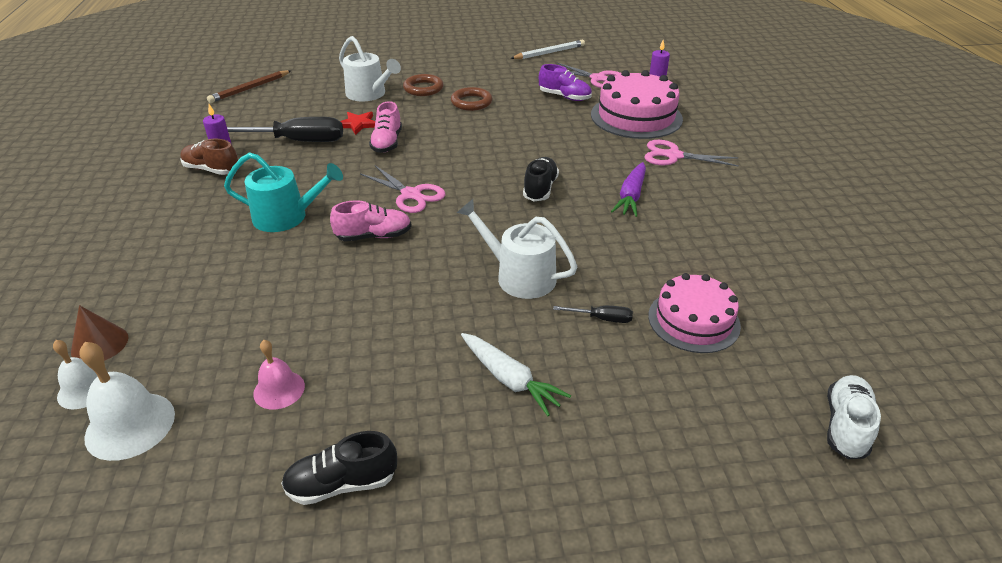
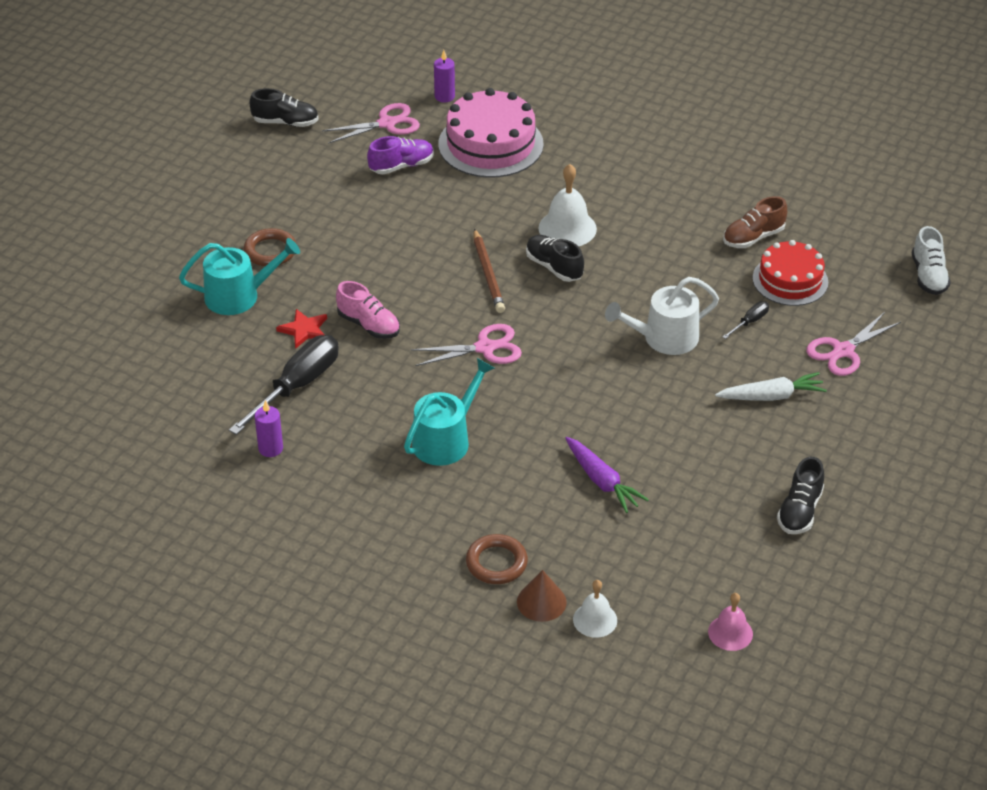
camera: 55 degrees left, 5 degrees up
white bell [80,342,175,461] -> white bell moved to [538,164,597,246]
brown shoe [180,139,238,175] -> brown shoe moved to [723,196,787,248]
brown pencil [207,70,291,103] -> brown pencil moved to [474,229,505,313]
pink bell [253,340,305,409] -> pink bell moved to [708,593,753,651]
pink shoe [330,200,412,241] -> none
white watering can [339,36,401,101] -> turquoise watering can [179,238,300,315]
brown ring [451,87,492,111] -> brown ring moved to [466,534,528,584]
white pencil [510,40,585,59] -> black shoe [249,88,319,127]
purple carrot [611,162,646,217] -> purple carrot moved to [565,437,649,513]
pink scissors [644,140,739,167] -> pink scissors moved to [806,312,901,376]
pink cake [648,273,741,353] -> red cake [752,240,828,306]
white shoe [827,375,881,459] -> white shoe turned 150 degrees counterclockwise [912,226,951,295]

